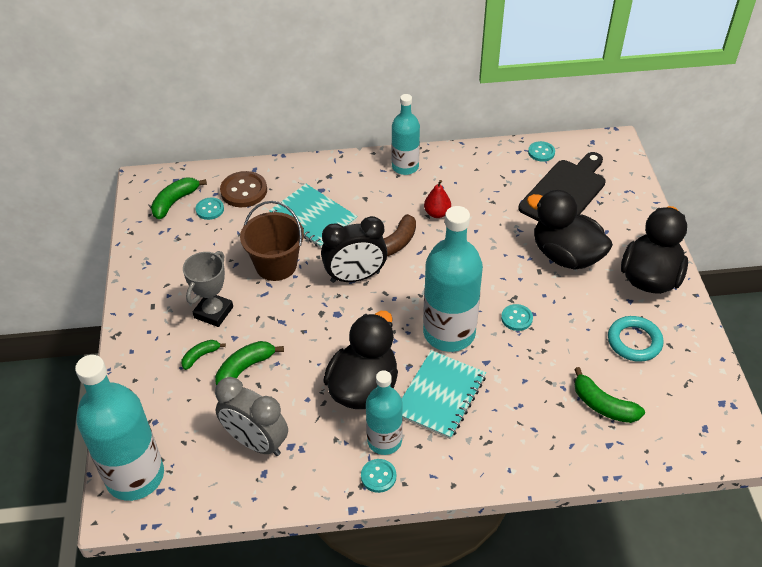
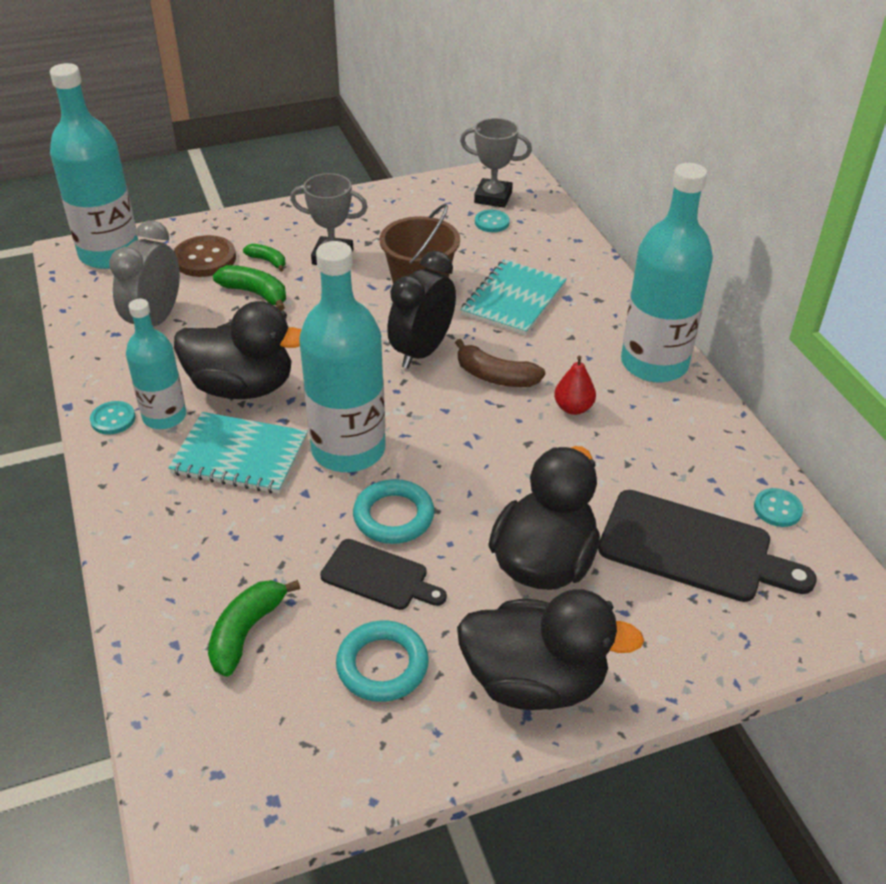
camera: 75 degrees right, 5 degrees down
green banana [151,177,207,219] -> grey trophy [460,118,532,208]
brown button [220,171,267,207] -> brown button moved to [174,235,236,277]
black clock [321,216,388,283] -> black clock turned 60 degrees clockwise [387,251,456,369]
turquoise bottle [392,94,420,175] -> turquoise bottle [621,163,713,382], size x1.65
turquoise button [501,304,533,331] -> turquoise ring [353,479,434,544]
none -> black cutting board [320,539,447,610]

